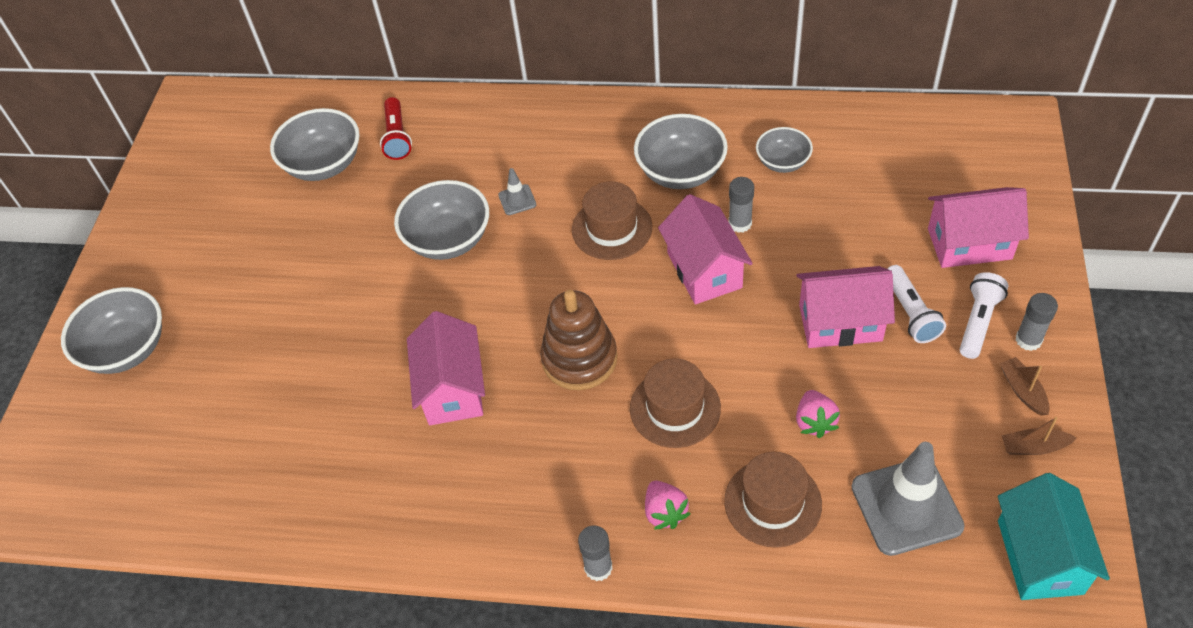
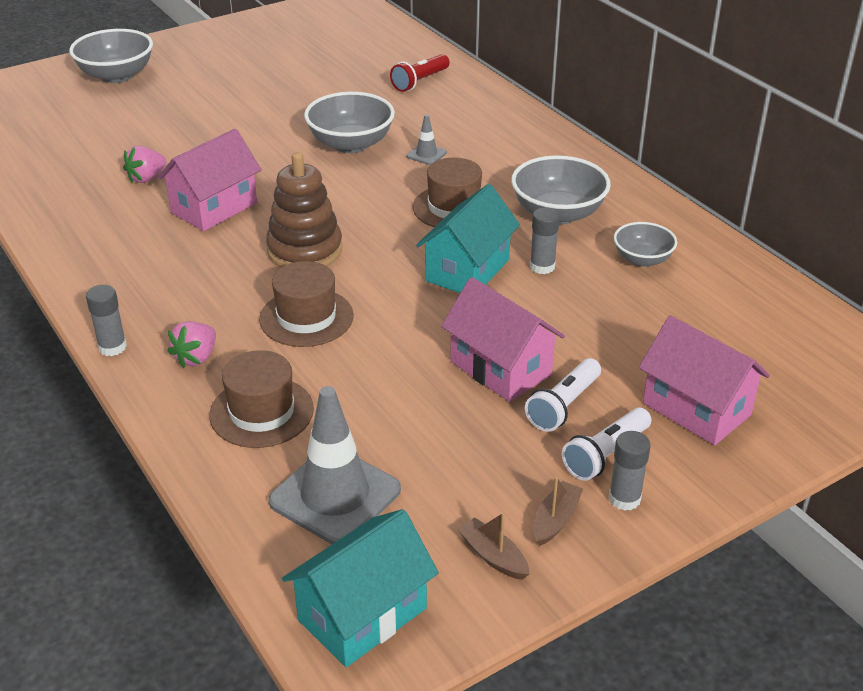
camera: 45 degrees right, 15 degrees down
grey bowl [270,108,360,181] -> none
pink house [658,194,753,304] -> turquoise house [416,184,520,293]
pink strawberry [796,390,840,438] -> pink strawberry moved to [123,146,166,183]
white flashlight [959,272,1008,359] -> white flashlight turned 150 degrees clockwise [562,408,651,481]

